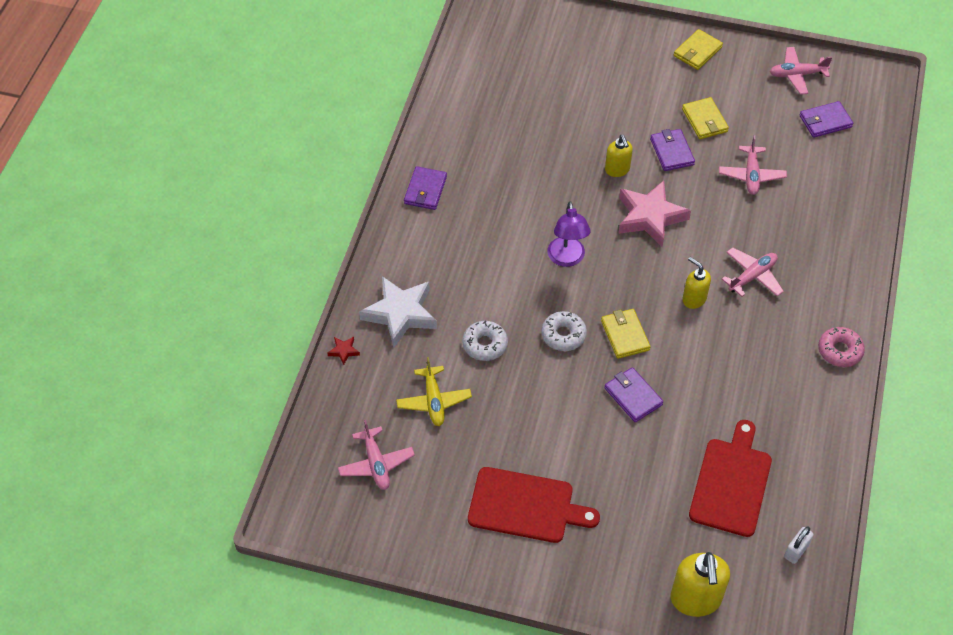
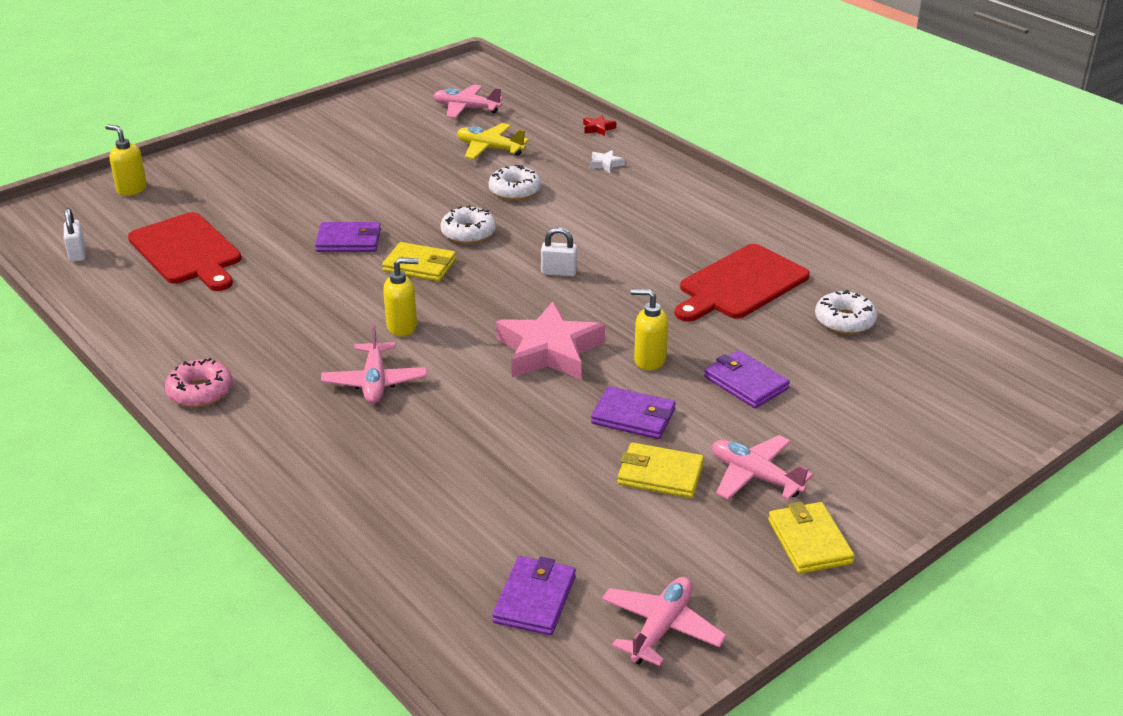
camera: 125 degrees right, 20 degrees down
white star [359,276,437,347] -> white star [590,150,625,173], size x0.41
purple wallet [404,166,447,210] -> purple wallet moved to [704,350,790,408]
red cutting board [468,467,600,543] -> red cutting board moved to [674,244,810,322]
purple lamp [547,201,591,267] -> white padlock [541,227,577,276]
yellow soap dispenser [671,552,730,617] -> yellow soap dispenser [105,124,147,196], size x0.61
pink plane [719,135,787,195] -> pink plane moved to [712,435,813,500]
none -> white donut [815,290,877,334]

